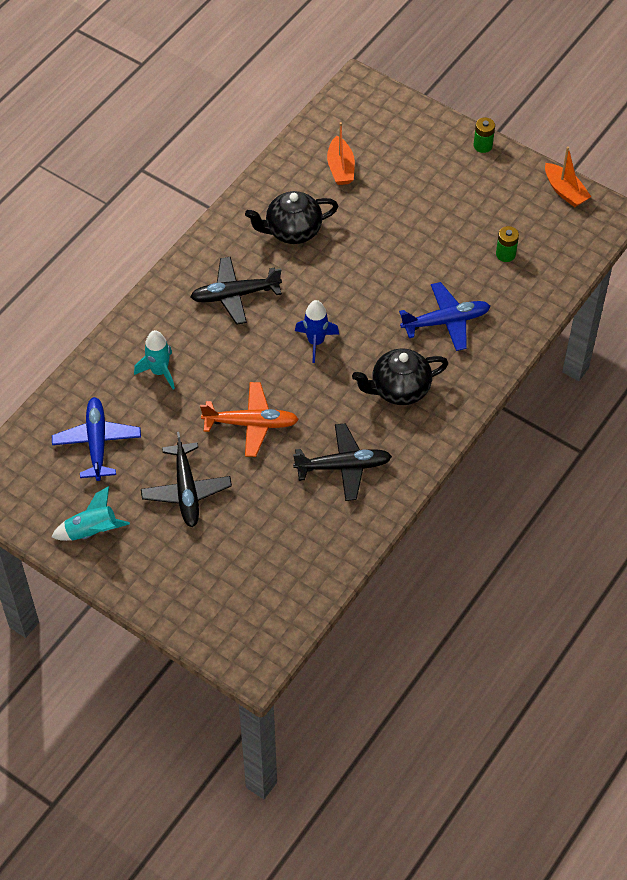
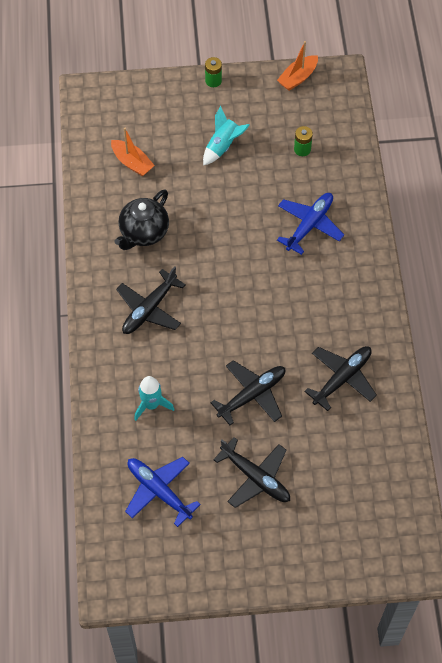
camera: 40 degrees left, 5 degrees up
turquoise rocket [51,486,130,541] -> turquoise rocket moved to [203,106,250,166]
orange plane [200,382,299,457] -> black plane [210,360,285,425]
blue rocket [295,300,339,363] -> none
black teapot [352,349,449,405] -> none
orange boat [545,146,591,207] -> orange boat turned 120 degrees clockwise [277,41,318,91]

